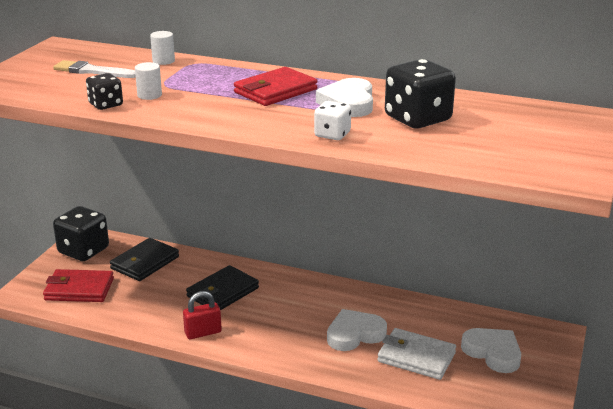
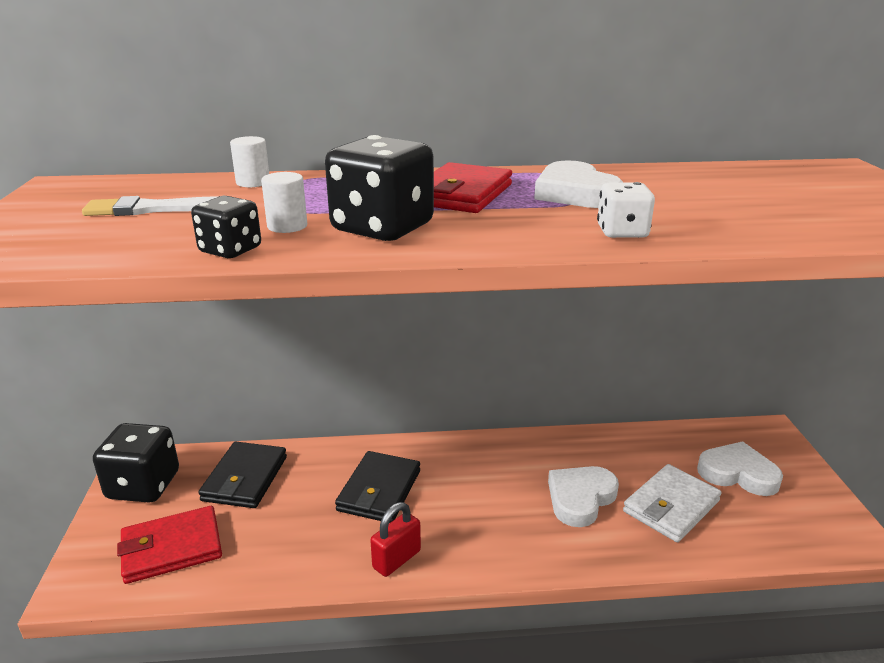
camera: 25 degrees left, 0 degrees up
white wallet [377,328,456,380] -> white wallet turned 45 degrees counterclockwise [623,464,722,542]
black dice [385,59,456,129] -> black dice moved to [325,135,434,241]

